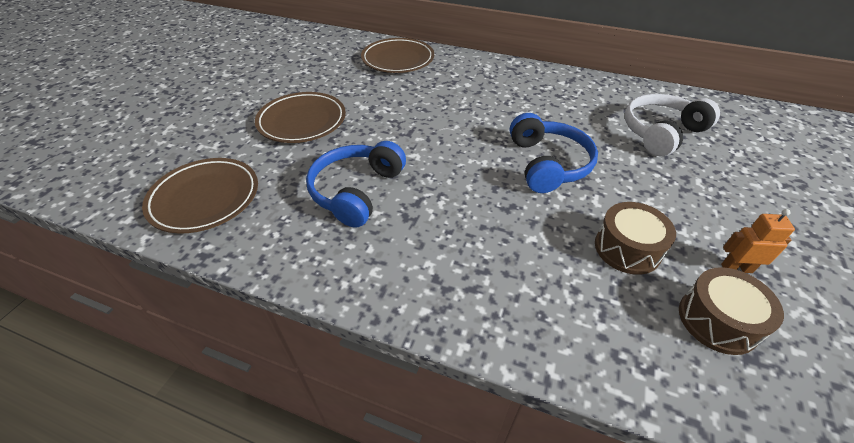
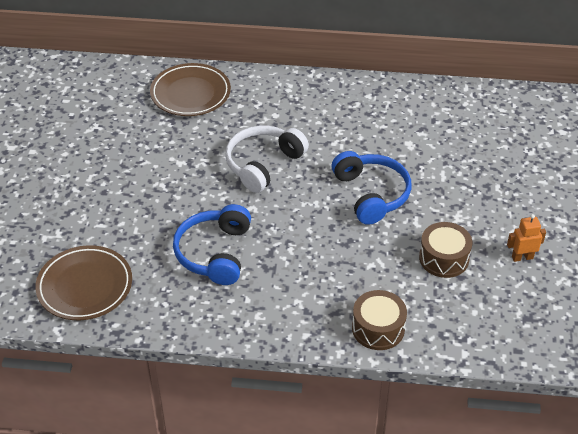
camera: 15 degrees left, 0 degrees up
brown plate [255,92,346,143] -> none
white headphones [625,94,720,156] -> white headphones moved to [225,126,309,193]
brown drum [679,267,784,355] -> brown drum moved to [352,290,407,350]

